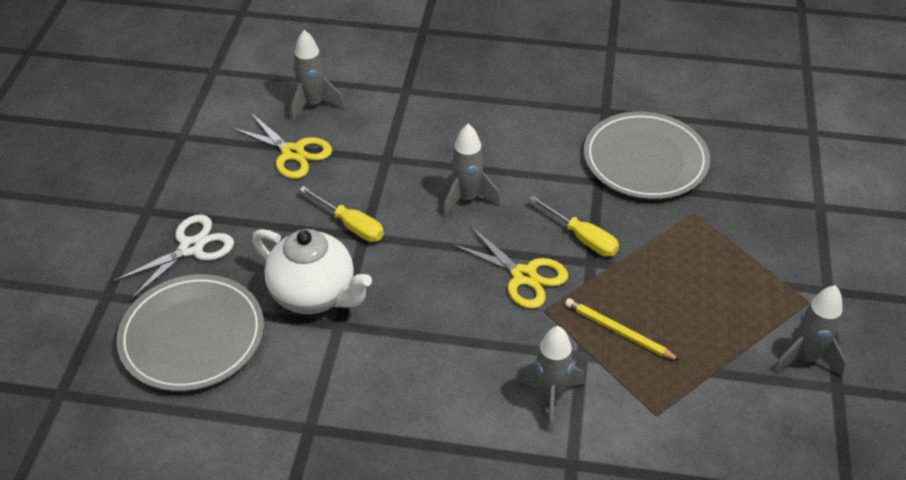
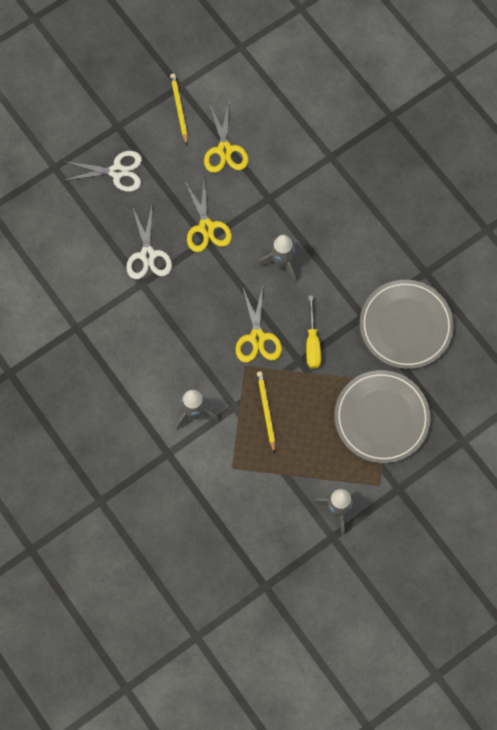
camera: 45 degrees right, 25 degrees up
grey plate [116,274,264,391] -> grey plate moved to [334,370,431,463]
white teapot [252,229,372,314] -> white scissors [126,206,172,279]
grey rocket [291,30,344,122] -> none
yellow screwdriver [299,186,384,242] -> yellow scissors [185,179,232,252]
none -> yellow pencil [170,74,188,145]

